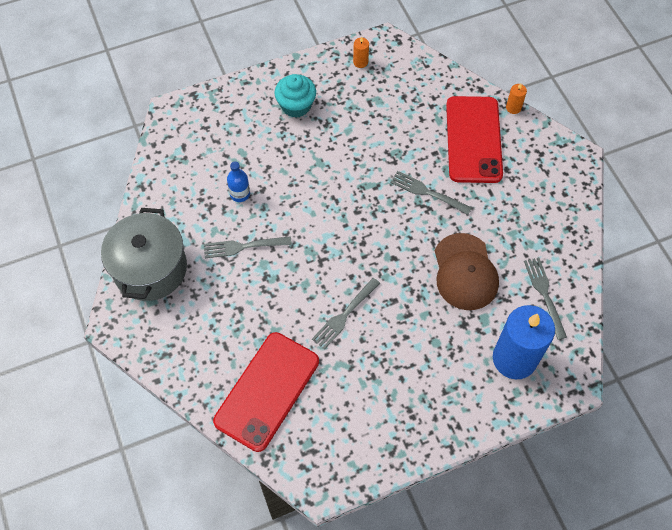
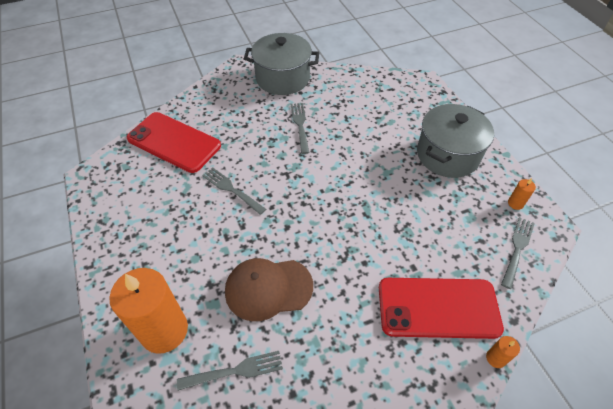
camera: 90 degrees right, 10 degrees down
blue bottle [227,161,250,202] -> none
turquoise cupcake [275,74,316,118] -> grey pot [417,104,494,178]
grey fork [390,171,472,215] -> grey fork moved to [501,217,535,289]
blue candle [493,305,555,379] -> orange candle [109,268,188,354]

